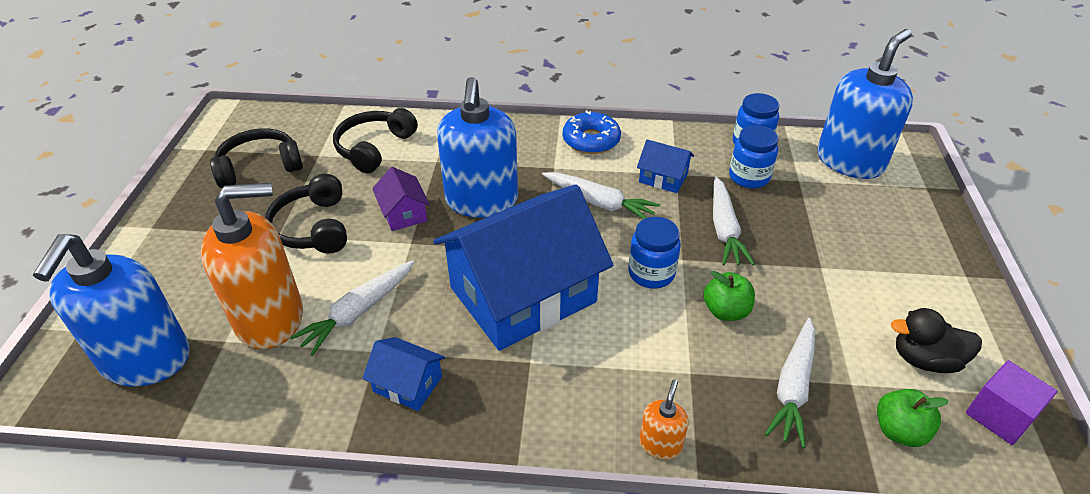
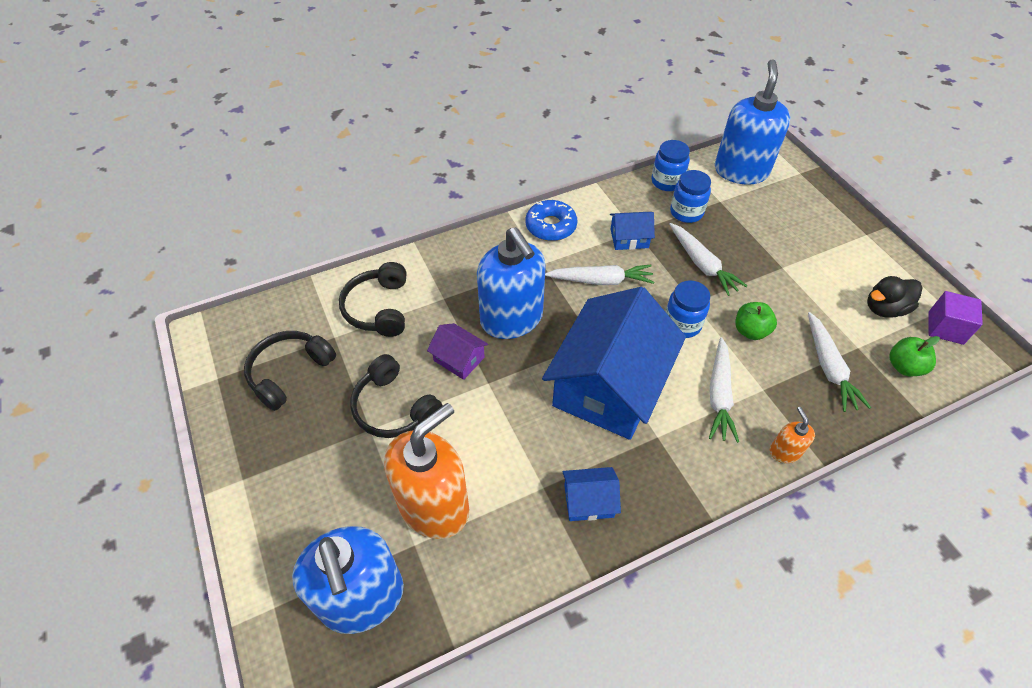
camera: 30 degrees left, 10 degrees up
white carrot [290,260,414,356] -> white carrot moved to [709,337,739,443]

